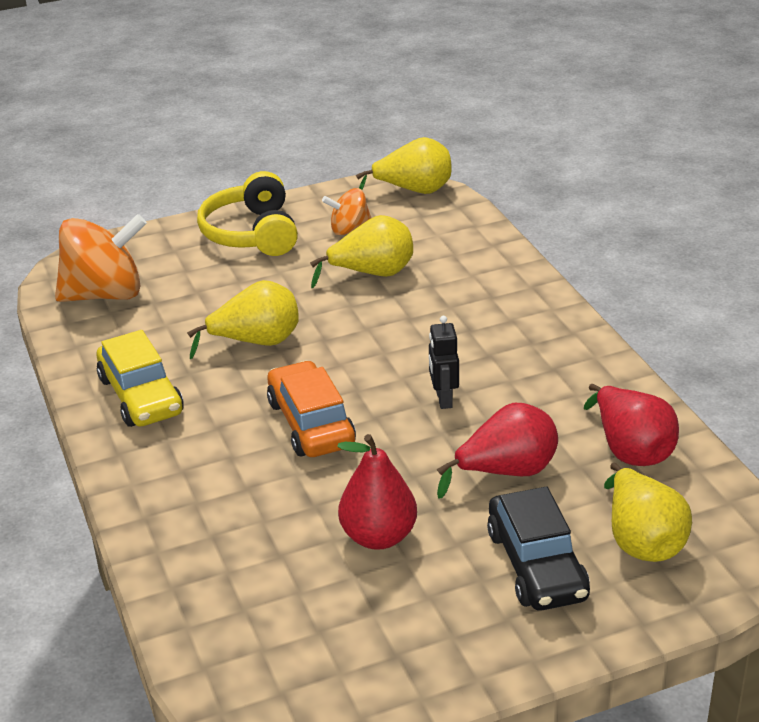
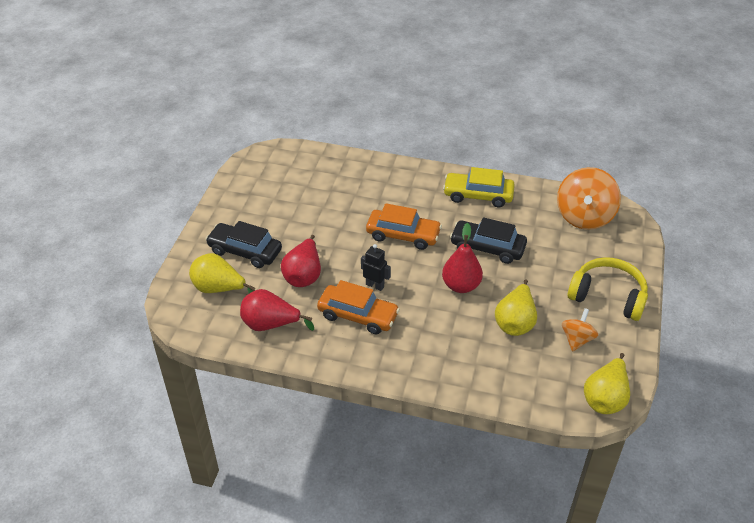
camera: 125 degrees right, 10 degrees up
yellow pear [187,280,299,359] -> black car [450,217,527,264]
red pear [337,434,417,550] -> red pear moved to [442,223,483,293]
none -> orange car [317,280,400,334]

